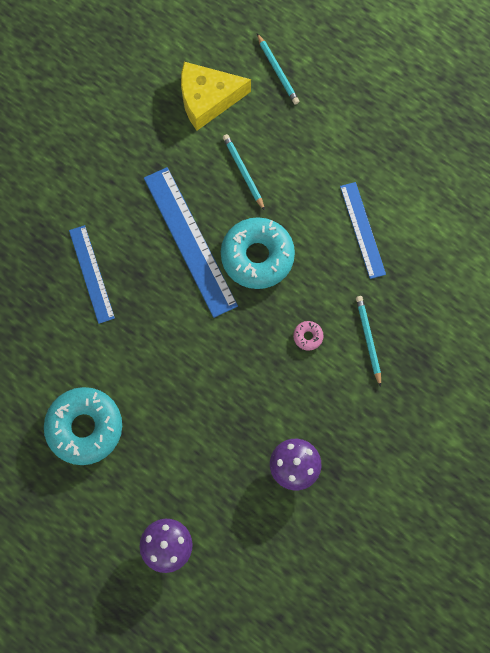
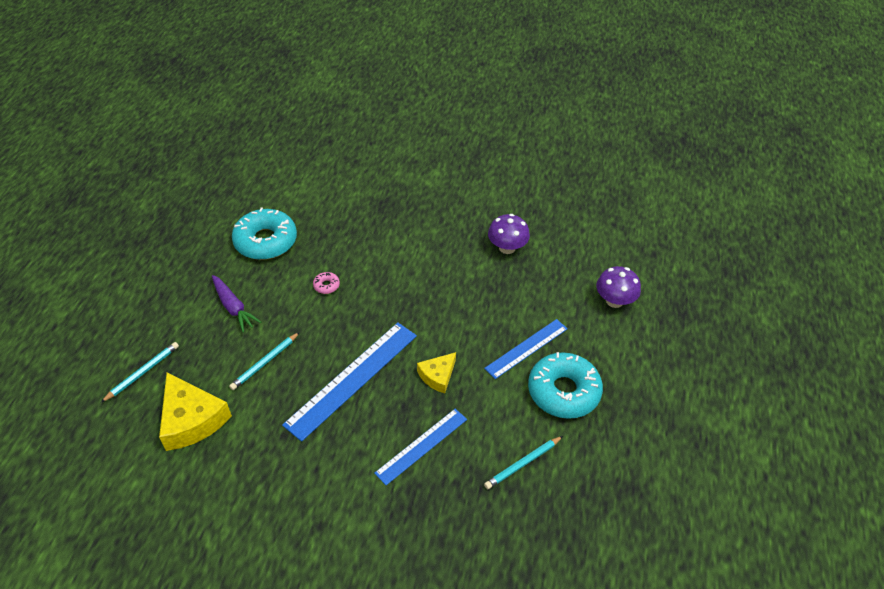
camera: 115 degrees left, 25 degrees down
turquoise donut [221,217,295,289] -> turquoise donut moved to [232,207,297,260]
pink donut [293,321,324,351] -> pink donut moved to [313,272,340,294]
blue ruler [340,182,386,279] -> blue ruler moved to [484,319,568,379]
turquoise pencil [356,296,381,387] -> turquoise pencil moved to [484,436,563,489]
none -> purple carrot [212,275,261,332]
none -> yellow cheese [417,352,456,393]

